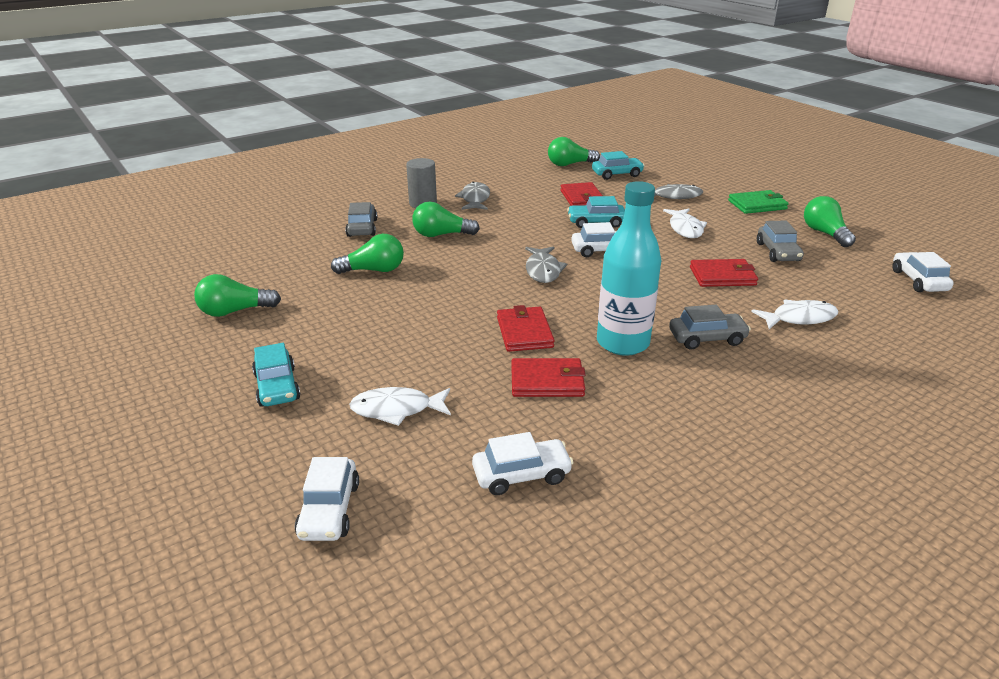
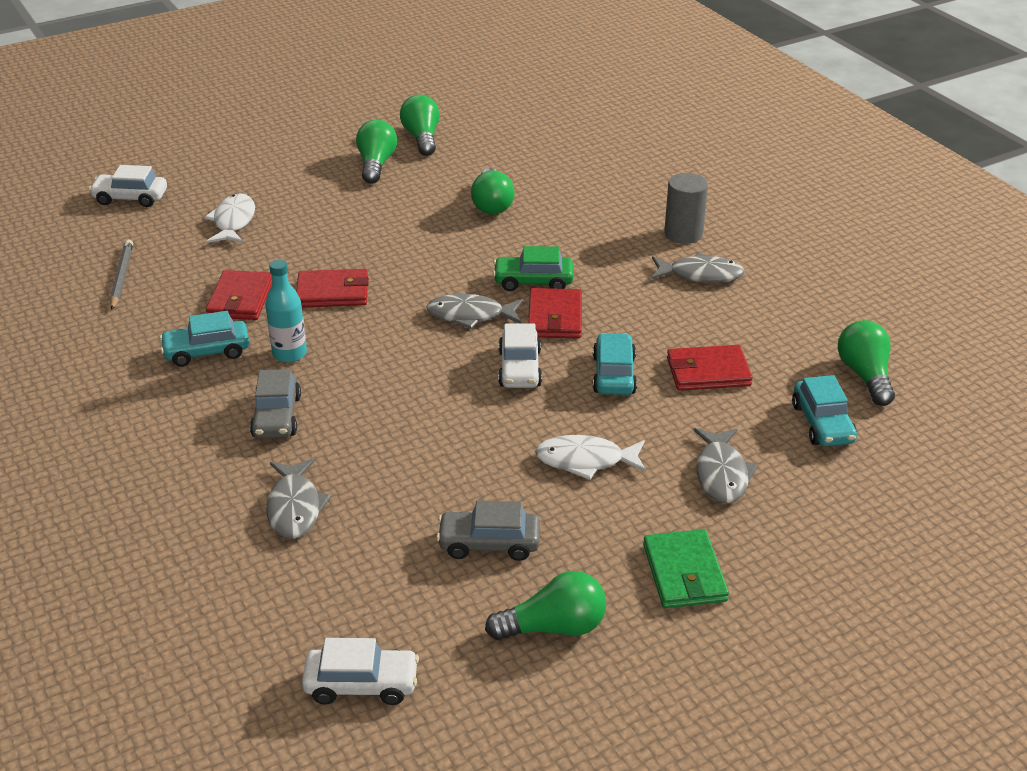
camera: 95 degrees right, 5 degrees up
turquoise car [252,343,300,407] -> turquoise car moved to [160,311,249,367]
grey car [345,202,377,237] -> none
green light bulb [412,202,480,237] -> green light bulb moved to [356,119,397,184]
white car [472,432,574,495] -> grey pencil [110,239,133,310]
turquoise bottle [597,181,661,356] -> turquoise bottle [265,260,307,363], size x0.58
red wallet [690,259,758,287] -> red wallet moved to [528,288,582,339]
white fish [751,300,839,329] -> grey fish [266,458,331,539]
none -> green car [493,246,574,291]

